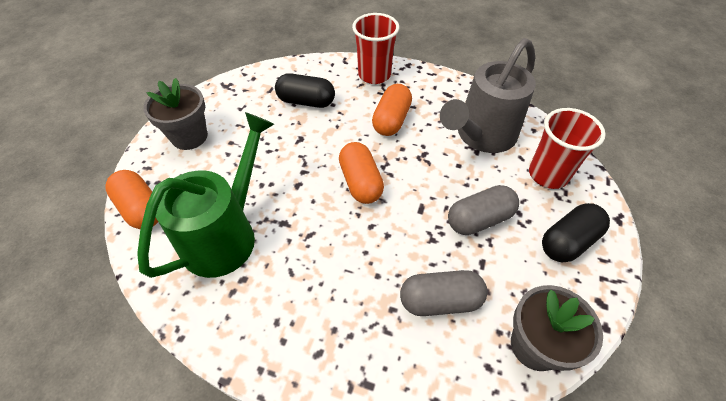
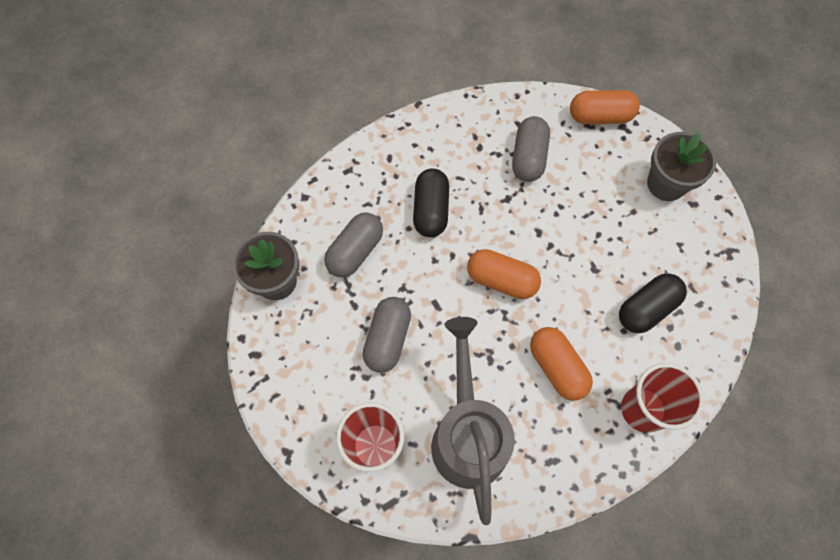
camera: 130 degrees right, 15 degrees up
green watering can [137,112,274,278] -> grey capsule [512,116,550,182]
black capsule [542,203,610,263] -> black capsule moved to [413,169,449,237]

